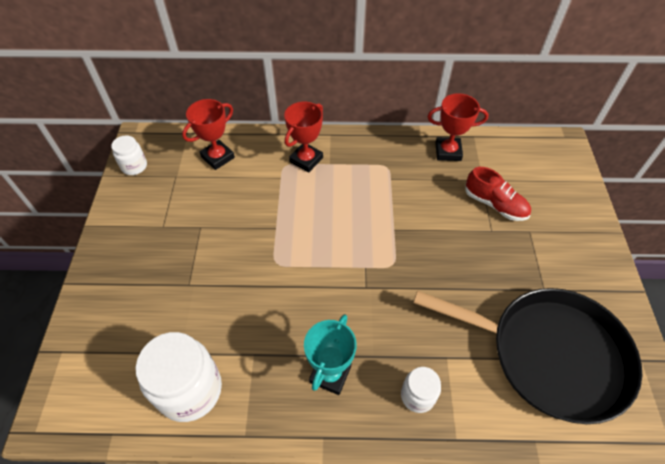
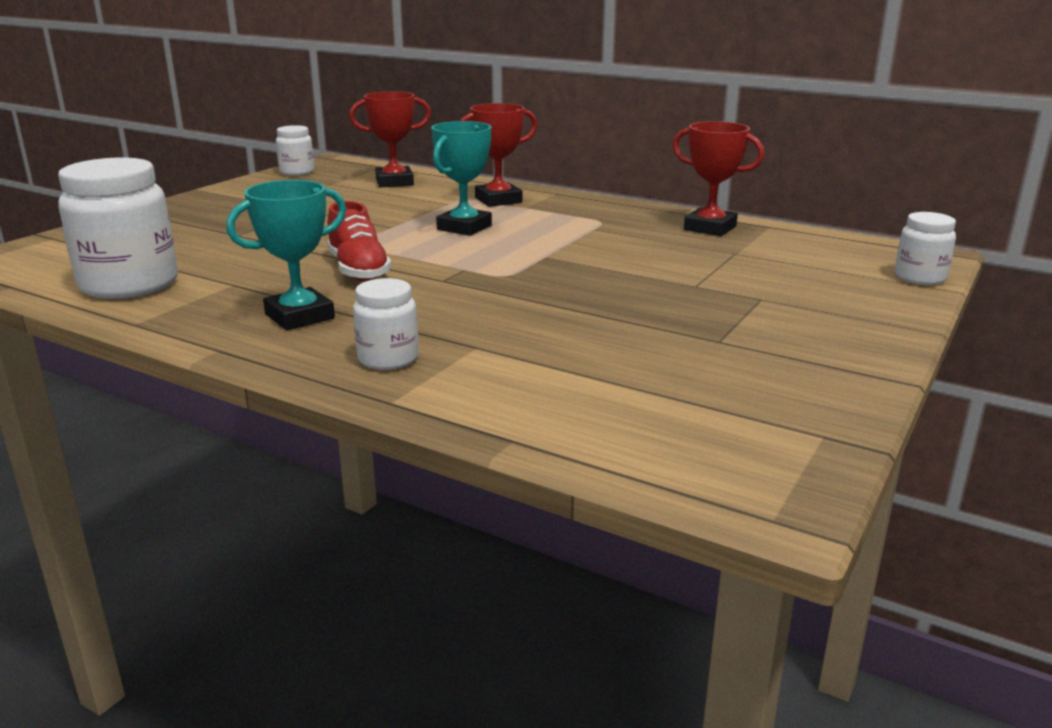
camera: 30 degrees right, 30 degrees down
black pan [413,288,642,424] -> none
red shoe [466,167,531,221] -> red shoe moved to [327,201,392,281]
none -> turquoise trophy [431,121,492,236]
none -> white jar [895,212,956,285]

